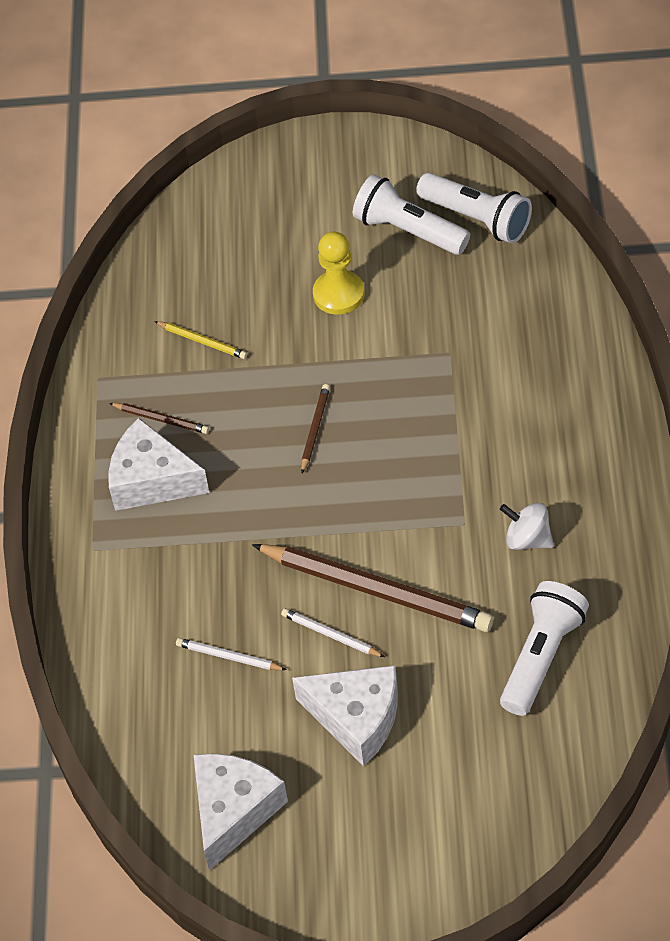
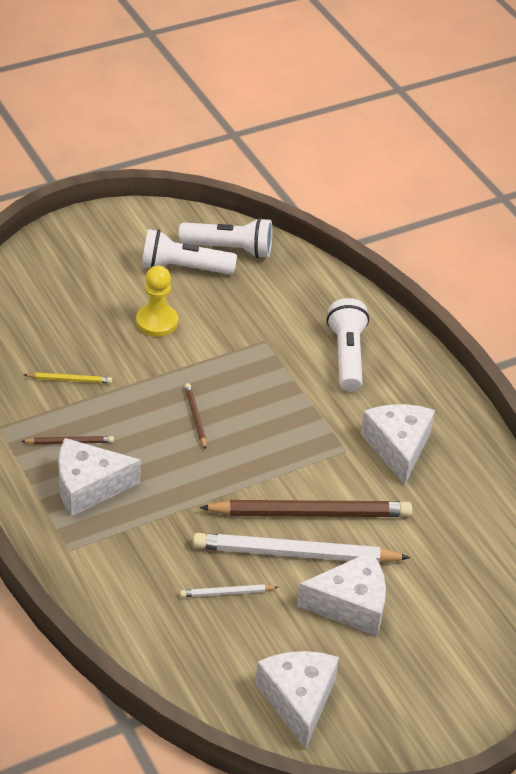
camera: 35 degrees left, 10 degrees down
white pencil [281,608,385,657] -> white pencil [193,533,411,563], size x2.24
white spinning top [500,503,554,550] -> white cheese [361,404,435,485]
white flashlight [500,581,589,716] -> white flashlight moved to [326,298,369,391]

